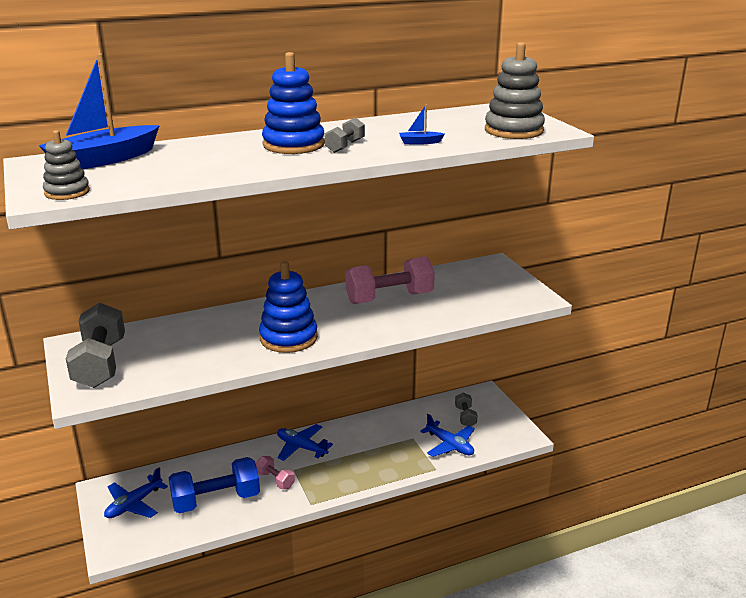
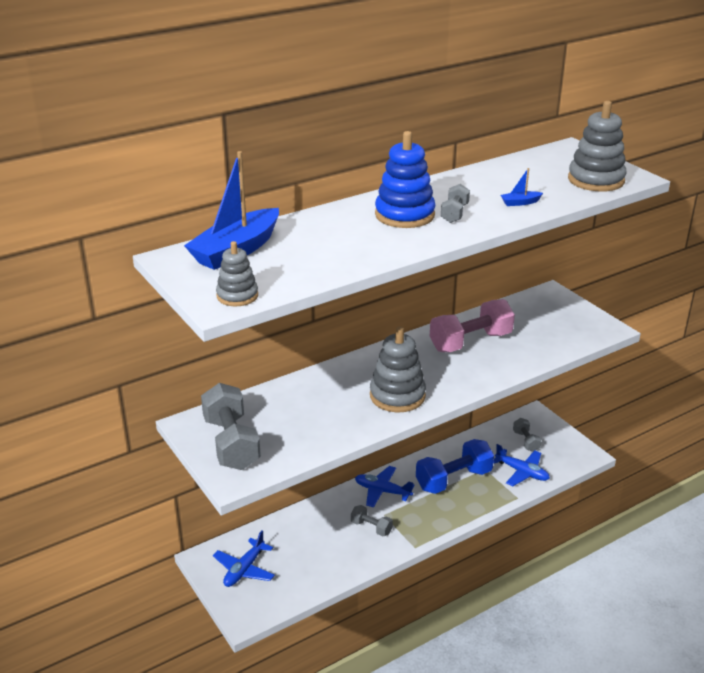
camera: 10 degrees left, 5 degrees up
blue dumbbell [169,457,260,514] -> blue dumbbell moved to [416,439,494,494]
pink dumbbell [256,456,295,489] -> grey dumbbell [351,505,393,537]
blue stacking toy [259,261,318,353] -> grey stacking toy [370,326,426,412]

